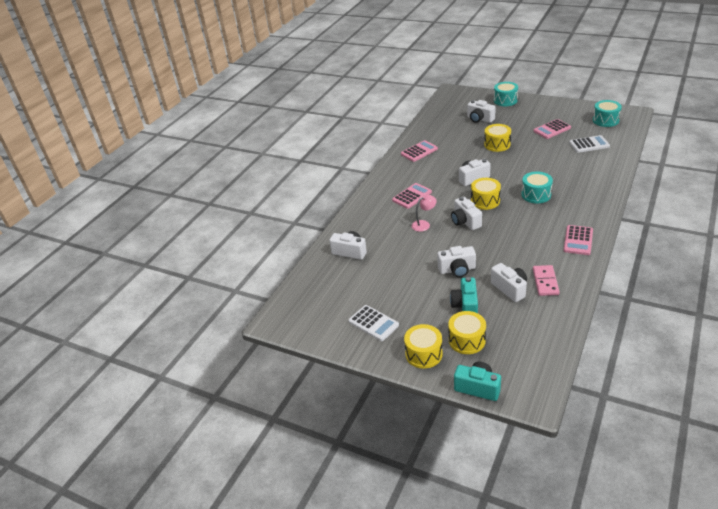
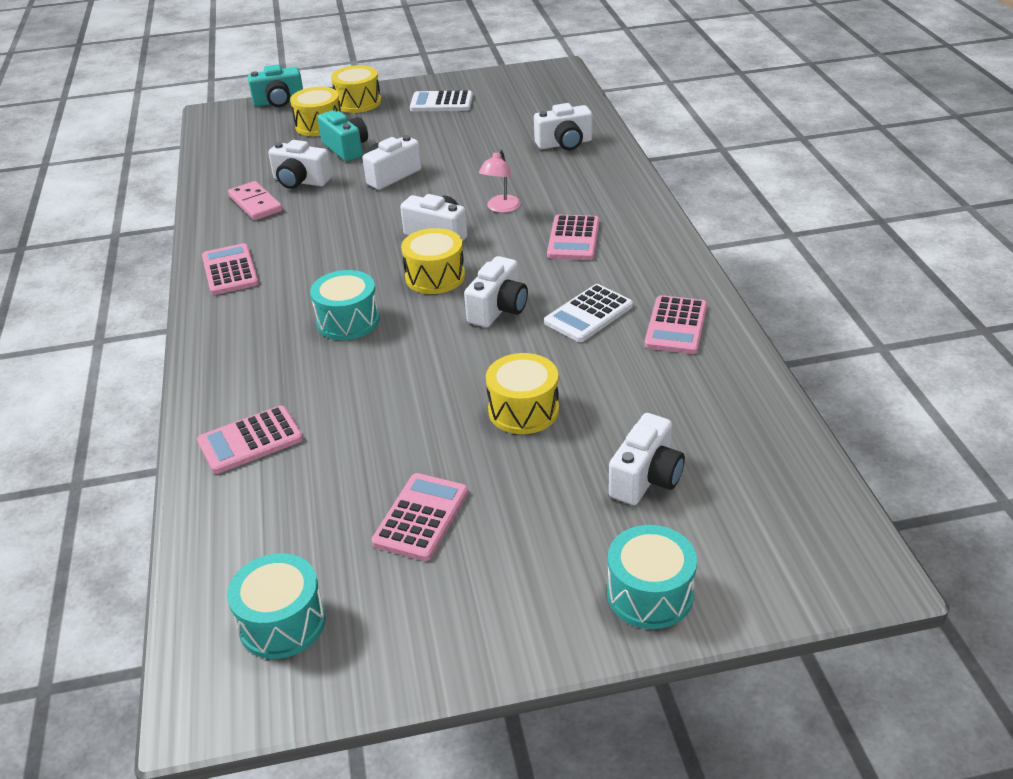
camera: 140 degrees right, 0 degrees up
white camera [467,100,496,123] -> white camera turned 120 degrees clockwise [608,413,685,505]
white calculator [569,135,610,153] -> white calculator moved to [544,284,633,342]
none -> pink calculator [197,405,303,474]

